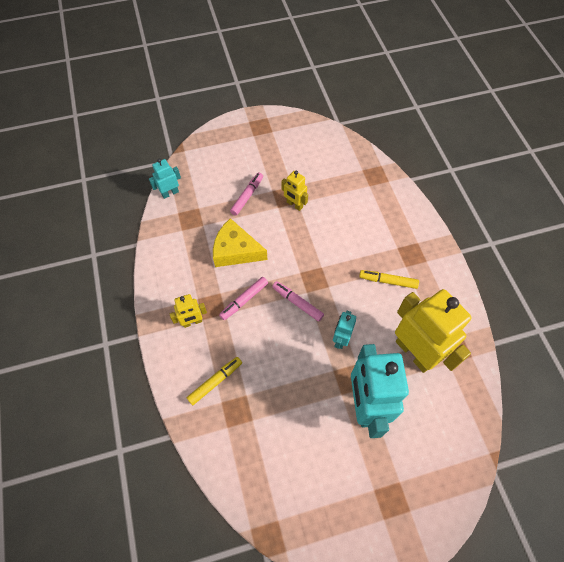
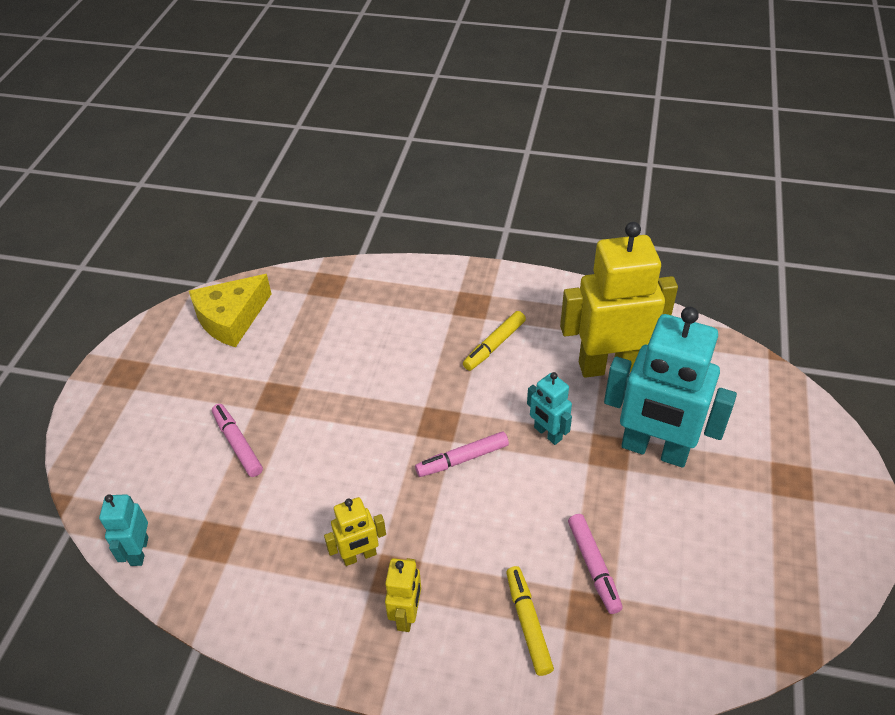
camera: 60 degrees left, 15 degrees down
yellow cheese [213,218,267,267] -> yellow cheese moved to [189,274,271,348]
pink marker [219,277,268,320] -> pink marker moved to [568,514,623,614]
yellow robot [281,170,308,211] -> yellow robot moved to [324,497,386,566]

